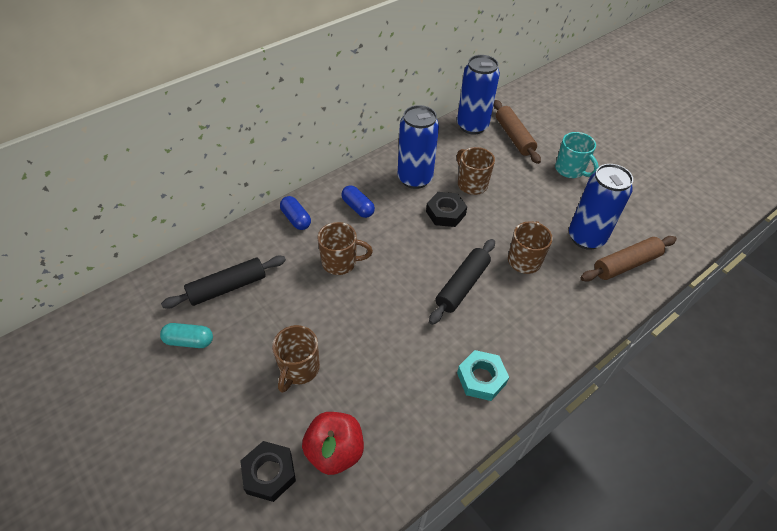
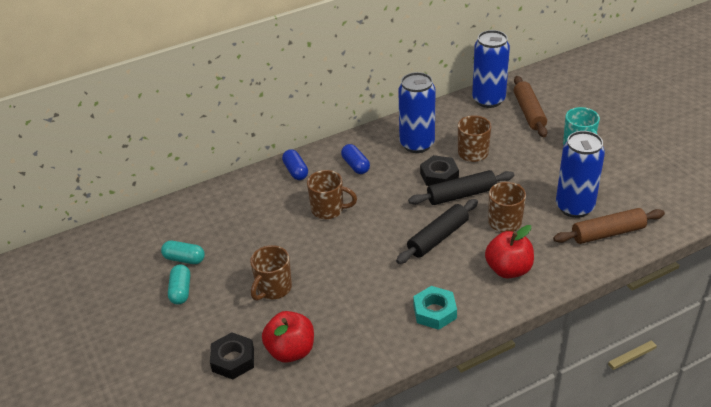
camera: 15 degrees right, 10 degrees down
black rolling pin [161,256,286,309] -> black rolling pin moved to [408,170,514,205]
none -> turquoise capsule [168,265,190,305]
none -> red apple [485,225,534,278]

